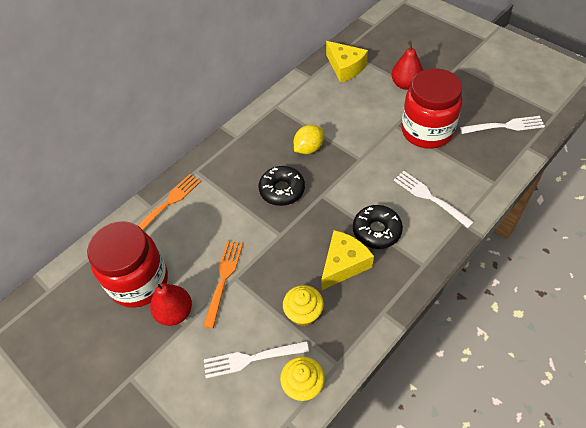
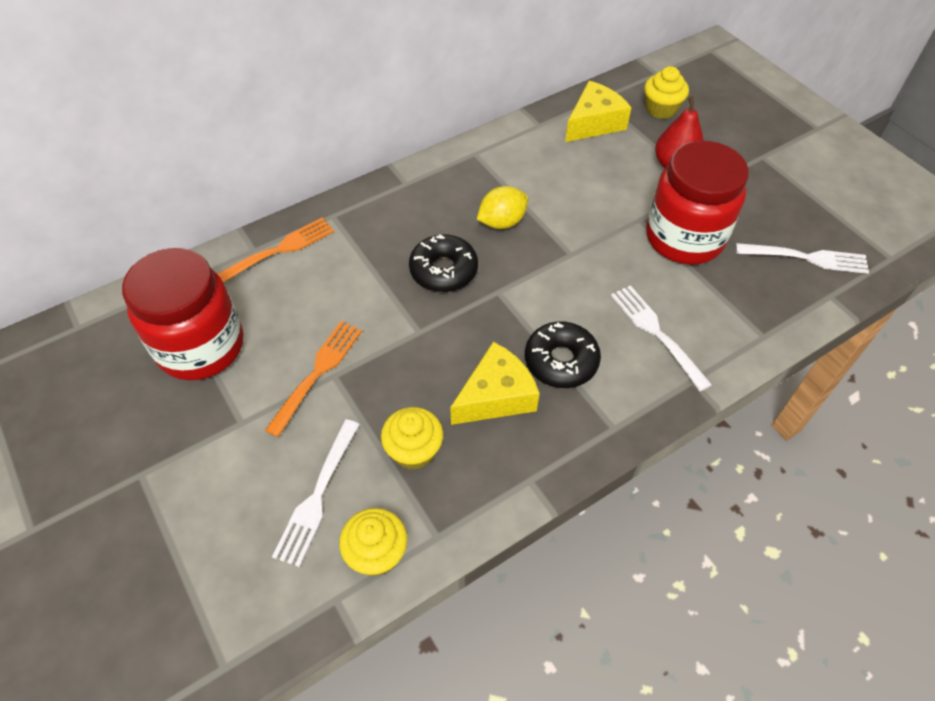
camera: 10 degrees right, 0 degrees up
red pear [150,283,192,326] -> none
white fork [204,341,309,378] -> white fork turned 75 degrees counterclockwise [272,419,360,567]
yellow cheese [326,41,368,83] -> yellow cheese turned 105 degrees counterclockwise [565,81,632,142]
none -> yellow cupcake [644,66,689,119]

